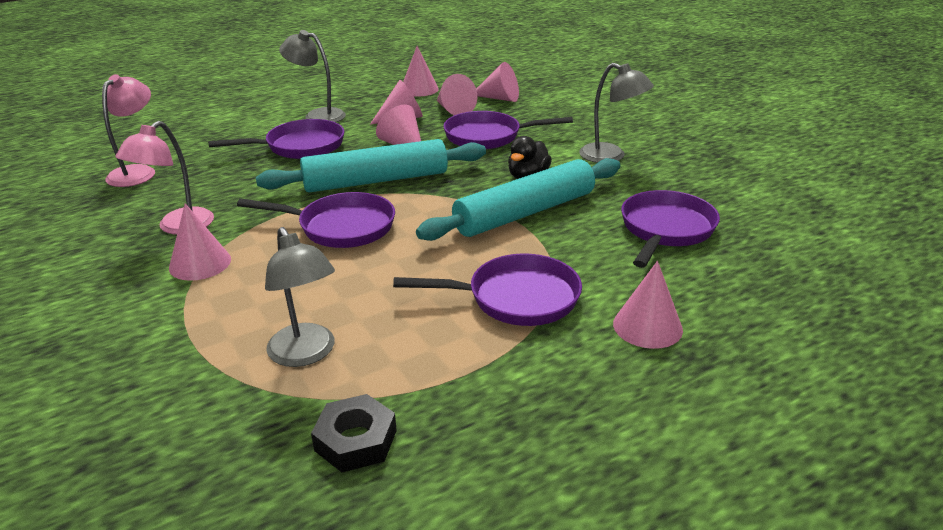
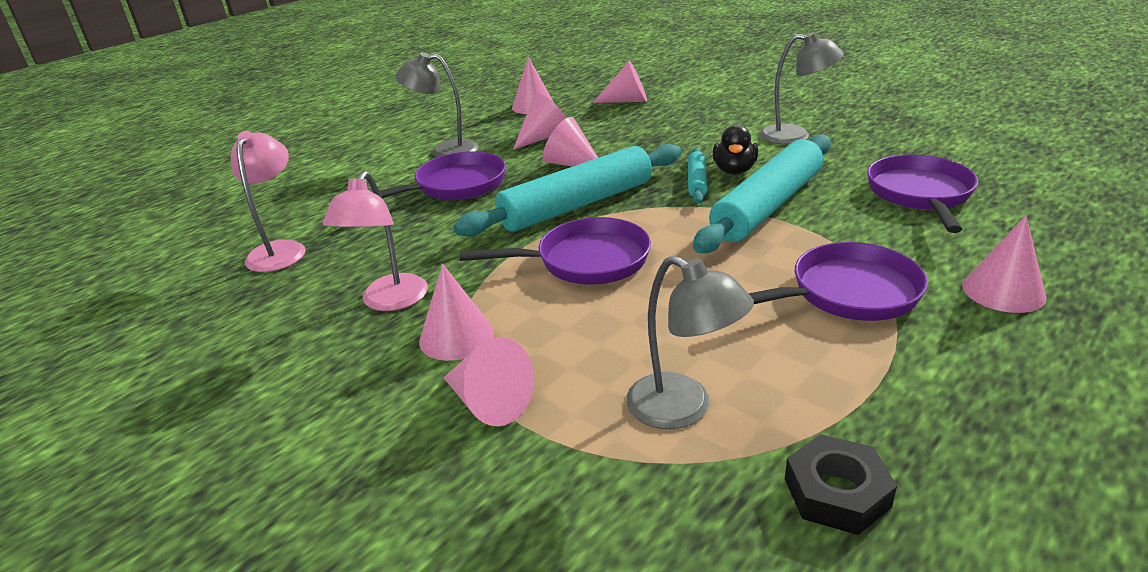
camera: 15 degrees left, 0 degrees up
pink cone [437,74,477,115] -> pink cone moved to [443,337,534,426]
purple pan [443,111,573,149] -> none
none -> turquoise rolling pin [688,148,707,203]

